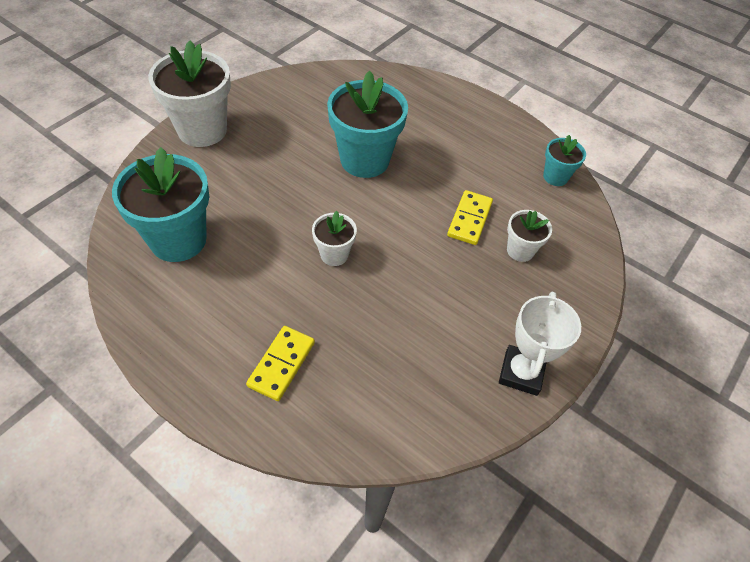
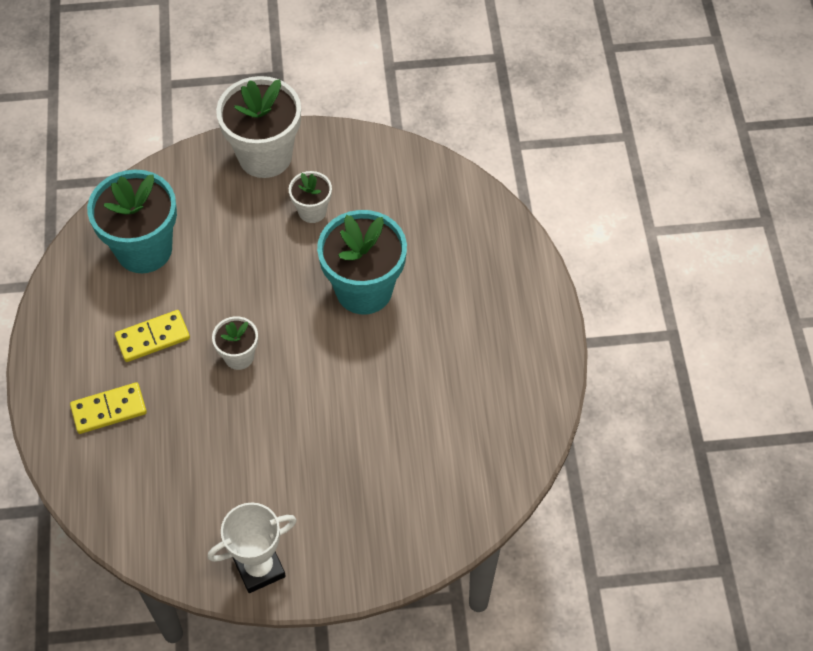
camera: 50 degrees right, 5 degrees up
yellow domino [447,190,493,245] -> yellow domino moved to [115,310,190,362]
white flower pot [507,210,552,262] -> white flower pot moved to [289,171,332,223]
turquoise flower pot [543,135,586,186] -> none

